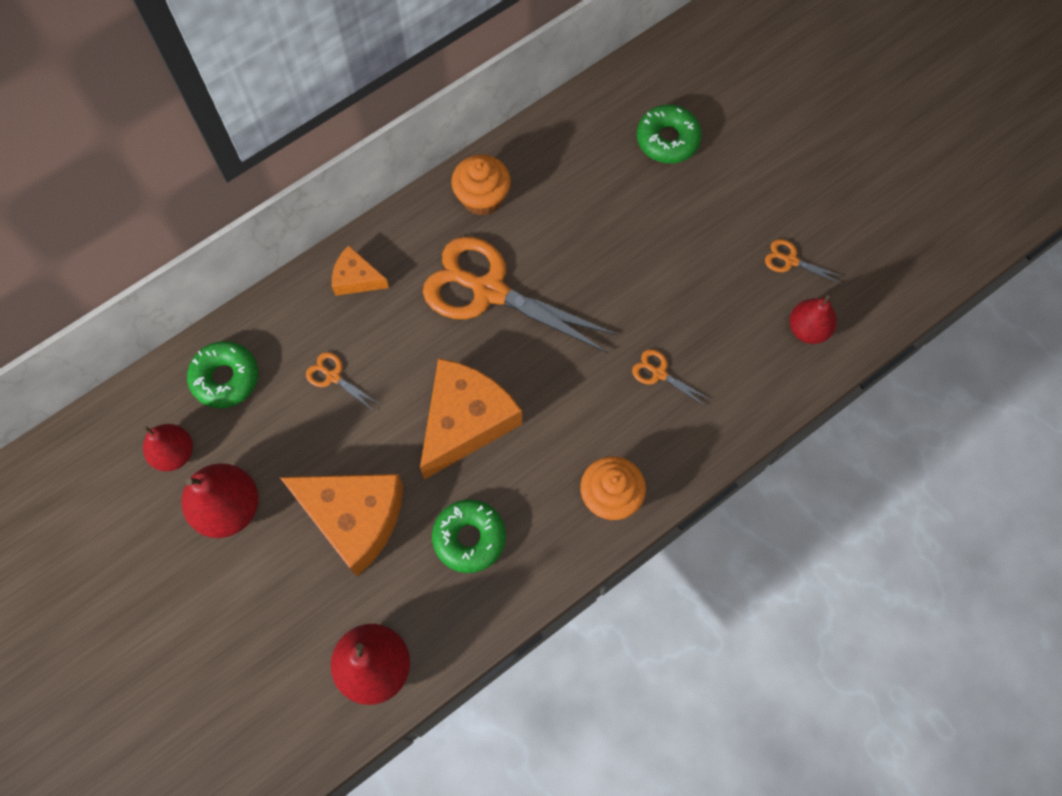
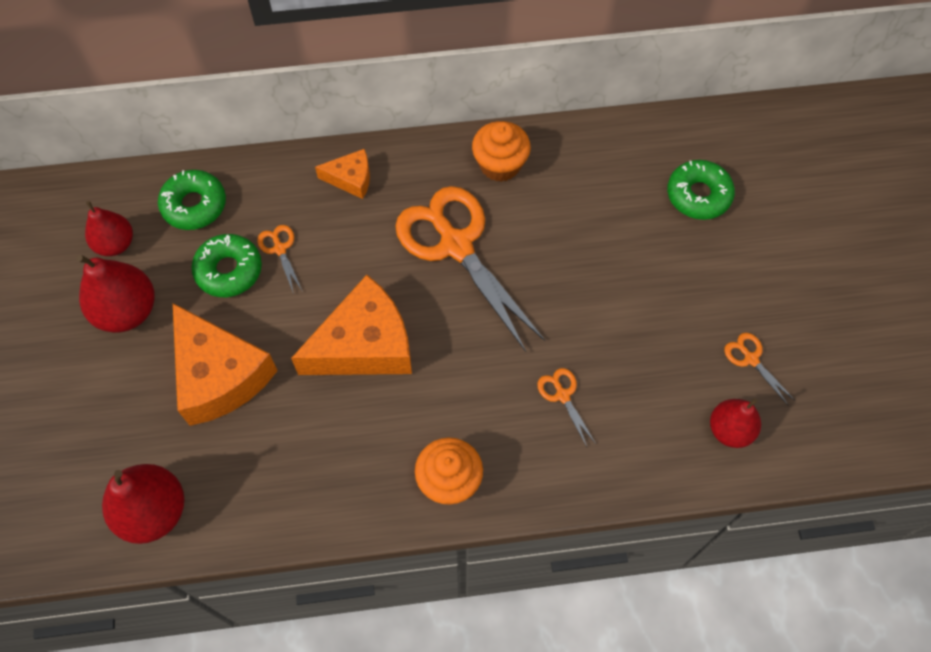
camera: 30 degrees right, 5 degrees down
orange cheese [332,245,389,296] -> orange cheese turned 135 degrees clockwise [315,149,370,199]
green donut [432,499,506,573] -> green donut moved to [192,234,262,297]

